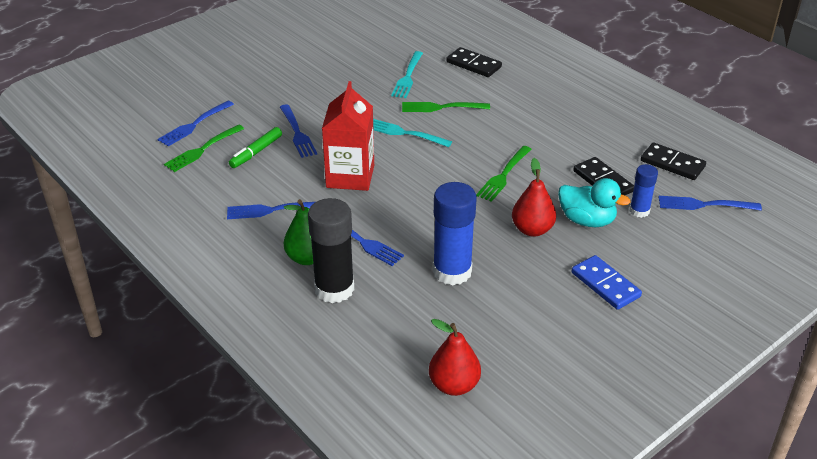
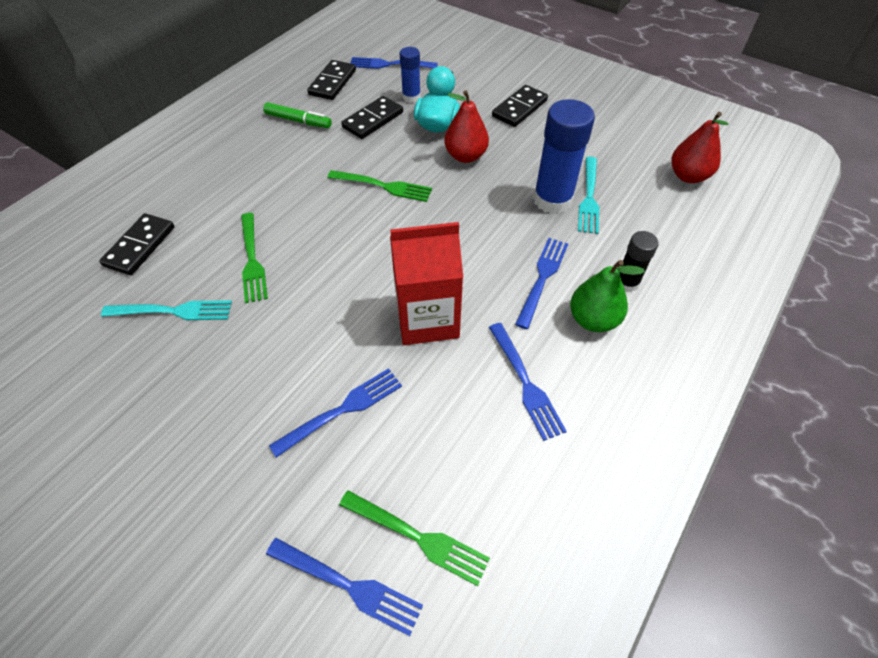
camera: 105 degrees left, 15 degrees up
green marker [229,127,282,168] -> green marker moved to [263,102,332,128]
black glue stick [308,198,354,303] -> black glue stick [620,231,659,292], size x0.55
turquoise fork [373,119,452,147] -> turquoise fork moved to [578,157,599,234]
blue domino [572,255,642,310] -> black domino [492,85,548,127]
blue fork [659,196,762,211] -> blue fork turned 105 degrees clockwise [350,57,438,69]

